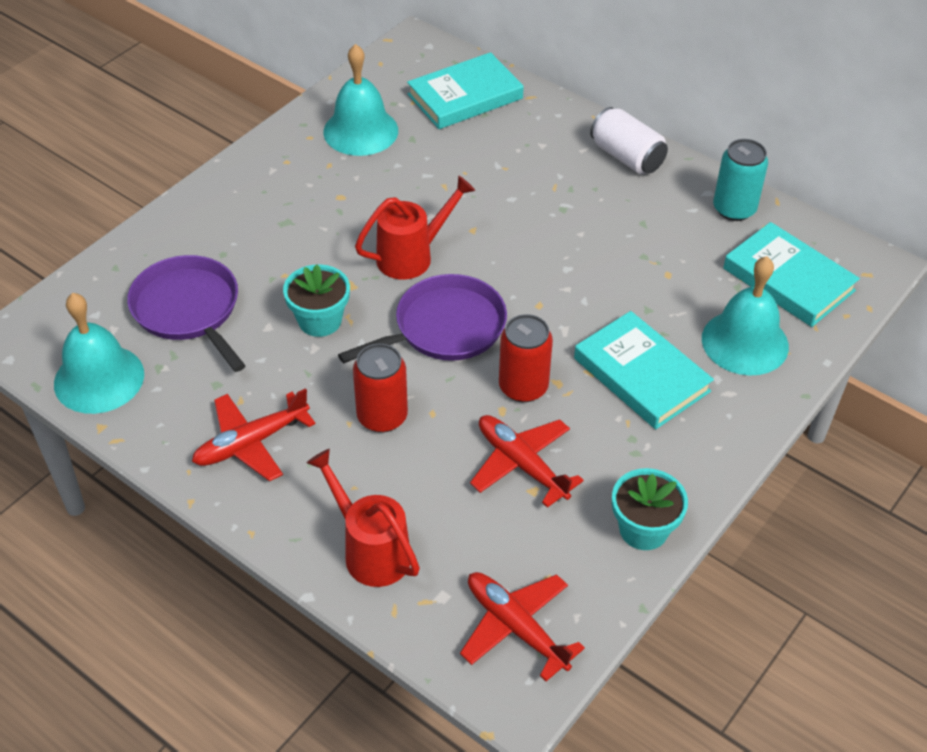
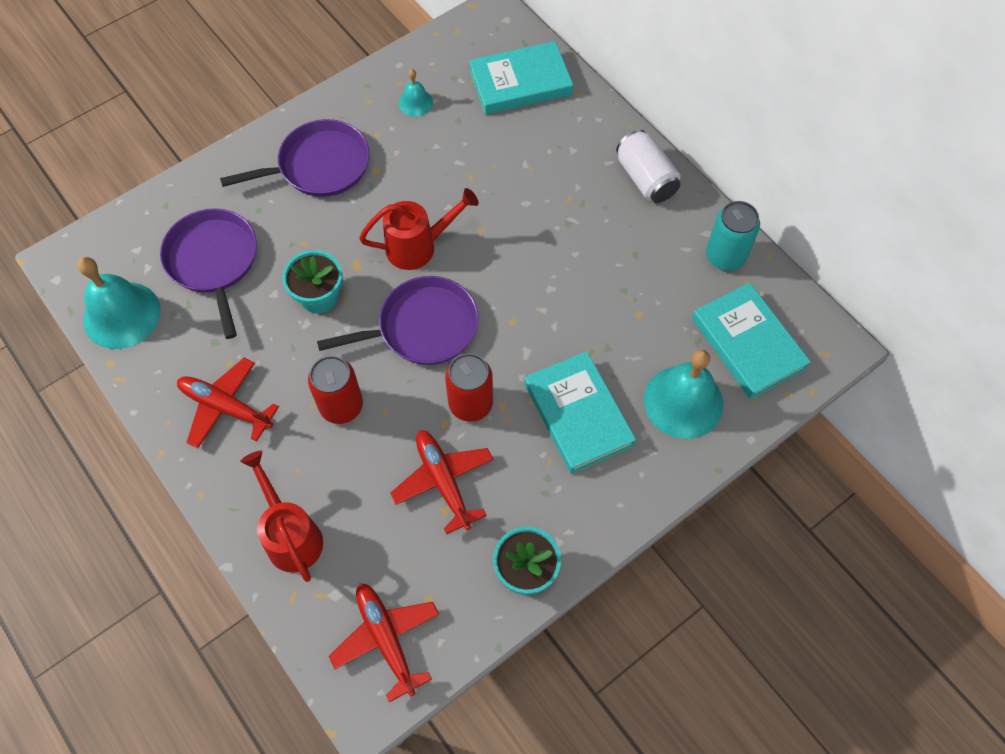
camera: 15 degrees right, 15 degrees up
red plane [192,388,316,482] -> red plane turned 45 degrees clockwise [177,358,279,448]
turquoise bell [323,44,398,156] -> turquoise bell [399,69,433,117], size x0.50
none -> purple pan [220,119,370,197]

